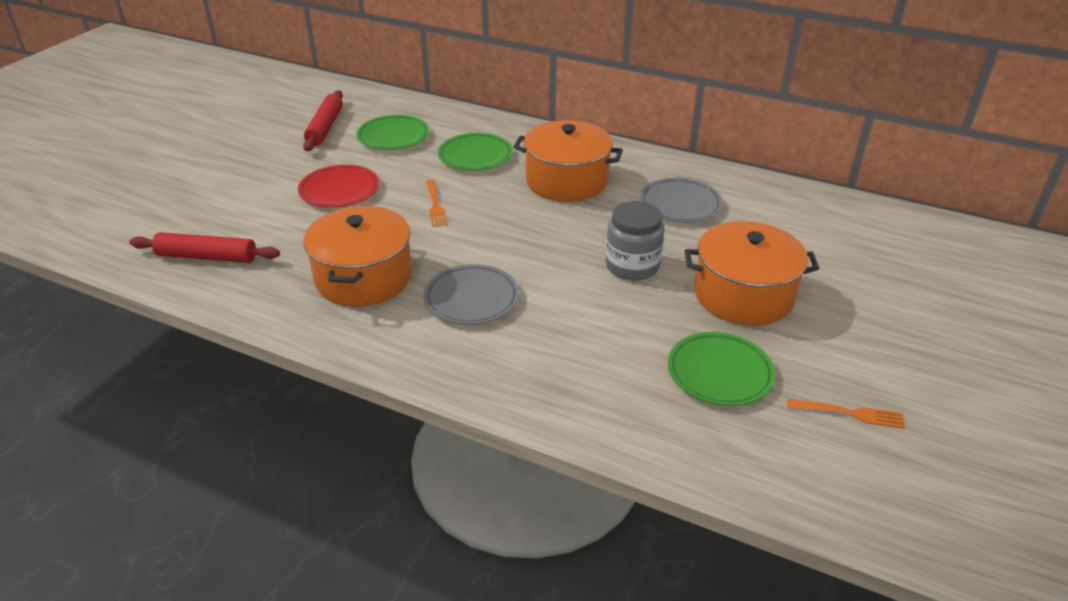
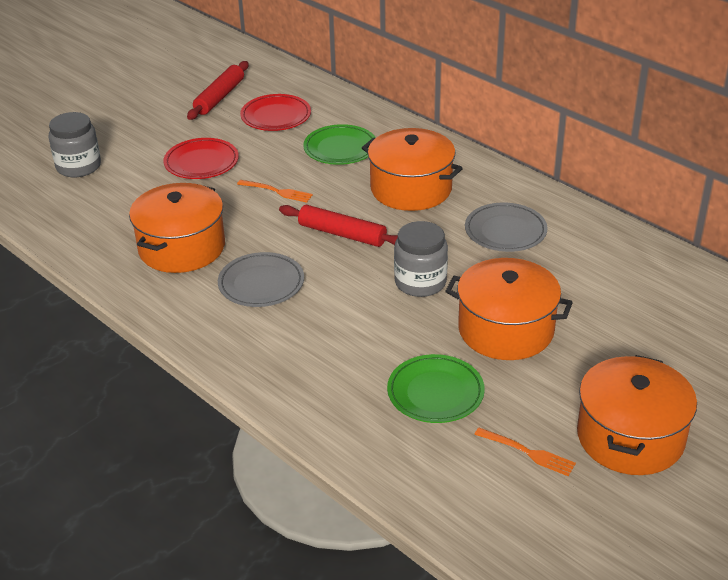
camera: 20 degrees right, 0 degrees up
red rolling pin [129,232,280,263] -> red rolling pin moved to [279,205,398,247]
green plate [357,115,430,150] -> red plate [240,94,311,131]
orange fork [426,180,448,227] -> orange fork turned 75 degrees counterclockwise [237,180,313,203]
none -> grey jar [49,112,101,177]
none -> orange pot [577,355,697,475]

